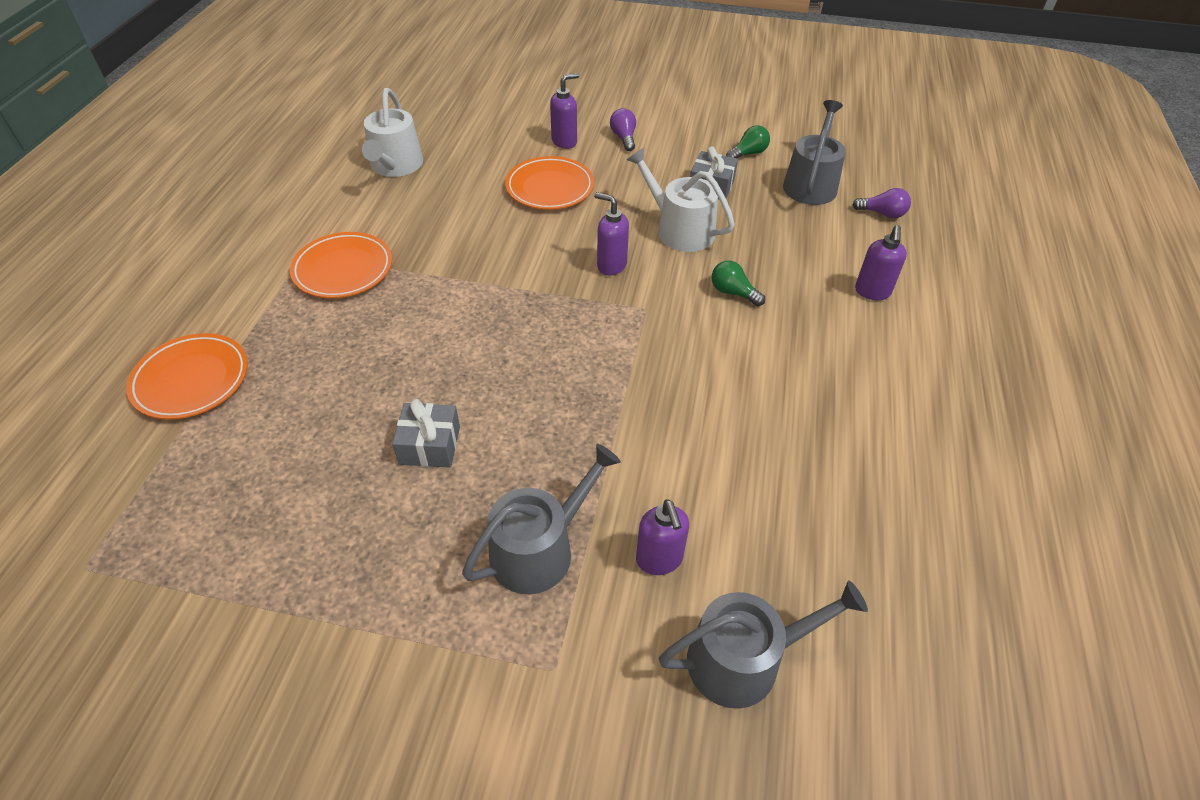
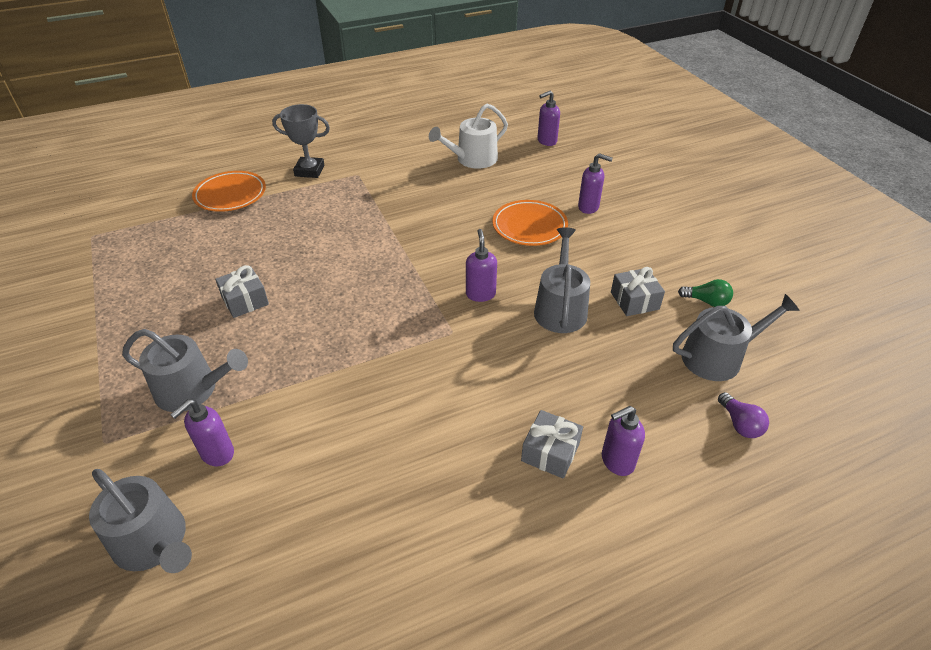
camera: 55 degrees right, 5 degrees down
orange plate [290,232,392,298] -> none
purple light bulb [610,108,636,151] -> none
white watering can [627,148,735,252] -> grey watering can [534,227,590,333]
green light bulb [712,261,765,306] -> none
none -> grey trophy [272,104,330,178]
none -> grey gift [521,410,583,479]
none -> purple soap dispenser [537,91,560,146]

